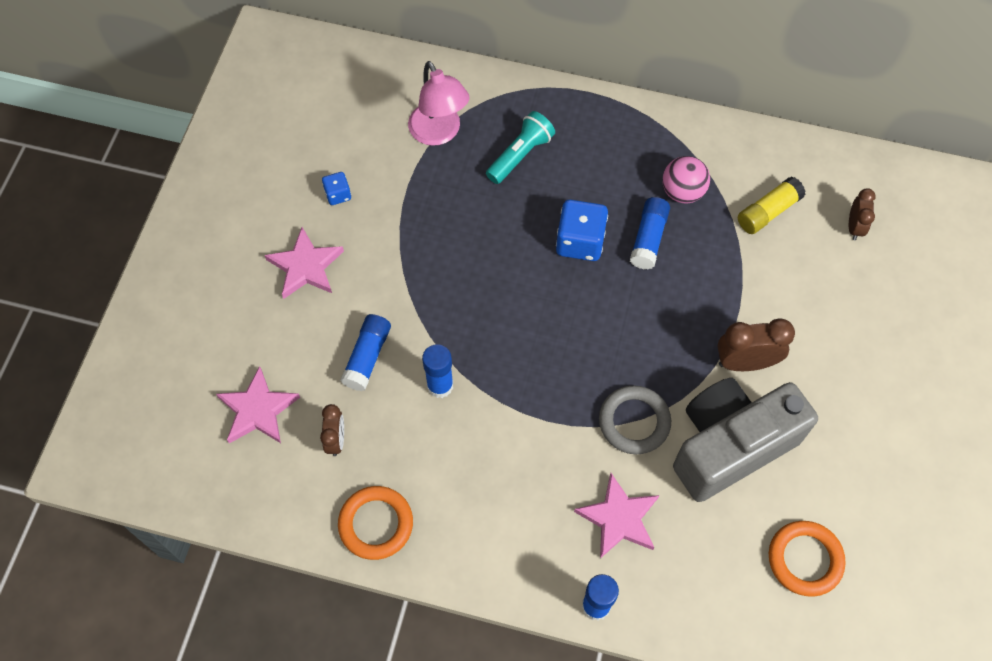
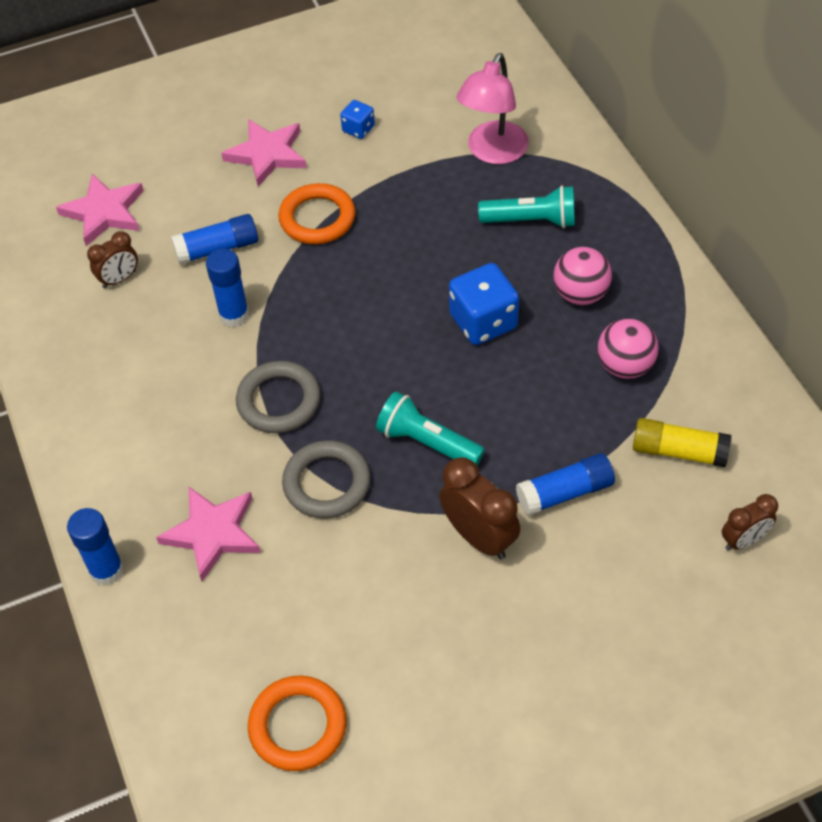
camera: 55 degrees right, 10 degrees down
orange ring [338,486,413,560] -> orange ring moved to [279,183,355,244]
blue glue stick [630,197,670,270] -> blue glue stick moved to [516,453,615,516]
grey camera [673,378,818,502] -> none
none -> grey ring [236,361,321,433]
none -> turquoise flashlight [376,391,485,466]
none -> pink ball [553,247,612,305]

